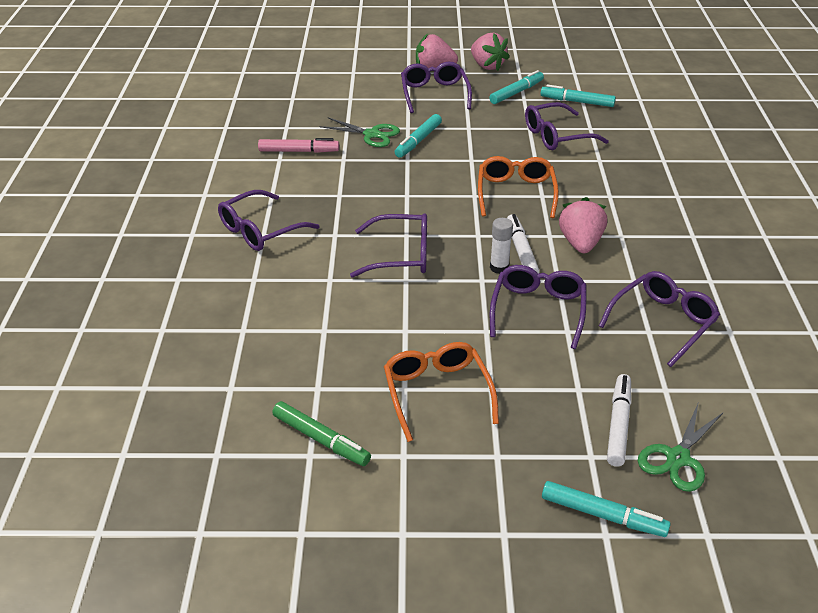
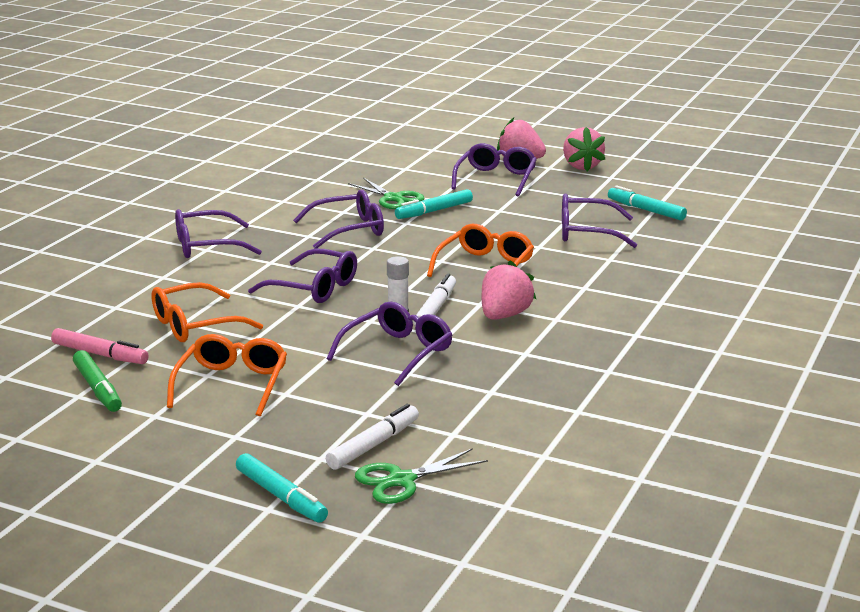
camera: 25 degrees right, 15 degrees down
pink marker [258,138,339,153] -> pink marker moved to [51,328,149,364]
turquoise marker [489,70,544,104] -> none
purple glasses [599,271,720,367] -> purple glasses moved to [293,189,384,249]
none -> orange glasses [151,282,263,342]

